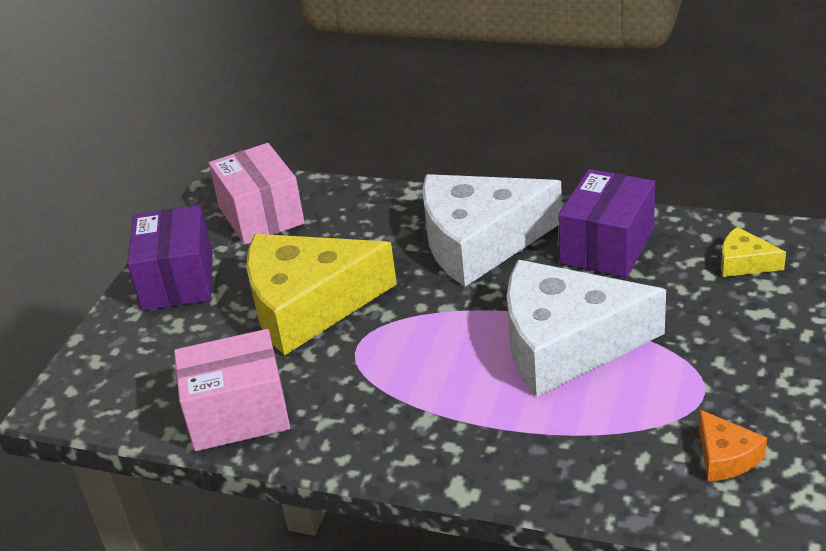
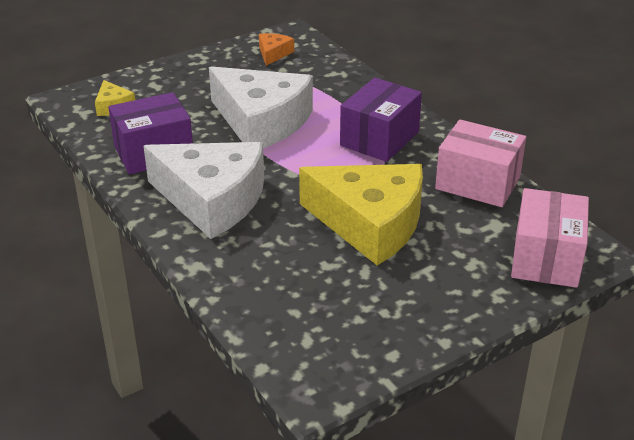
camera: 145 degrees left, 0 degrees up
purple box [127,205,213,310] -> purple box moved to [340,78,422,162]
pink box [209,143,305,245] -> pink box moved to [511,188,589,288]

